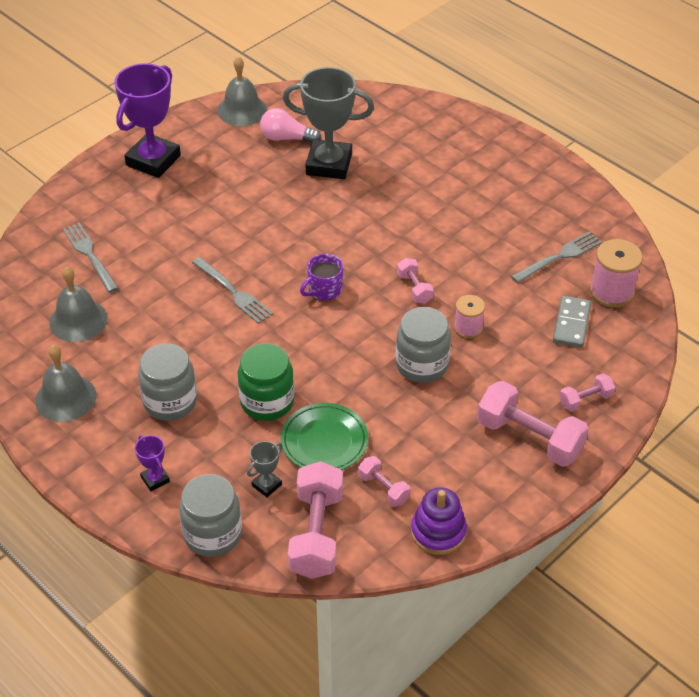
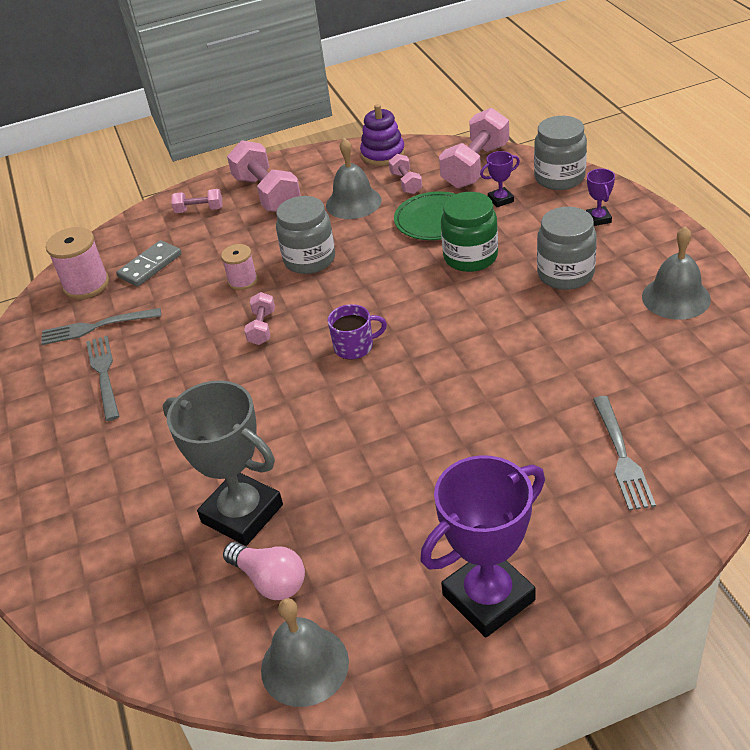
camera: 150 degrees left, 5 degrees down
grey bell [49,267,107,342] -> grey bell moved to [326,138,382,219]
grey fork [192,257,273,324] -> grey fork moved to [86,336,120,421]
grey trophy [247,441,283,497] -> purple trophy [480,151,520,207]

